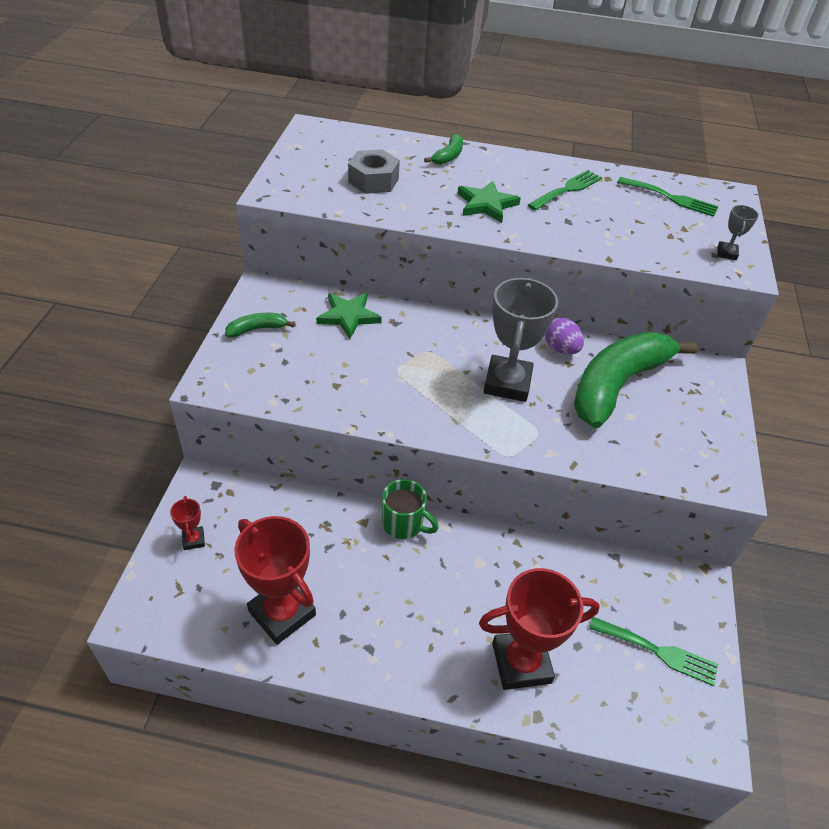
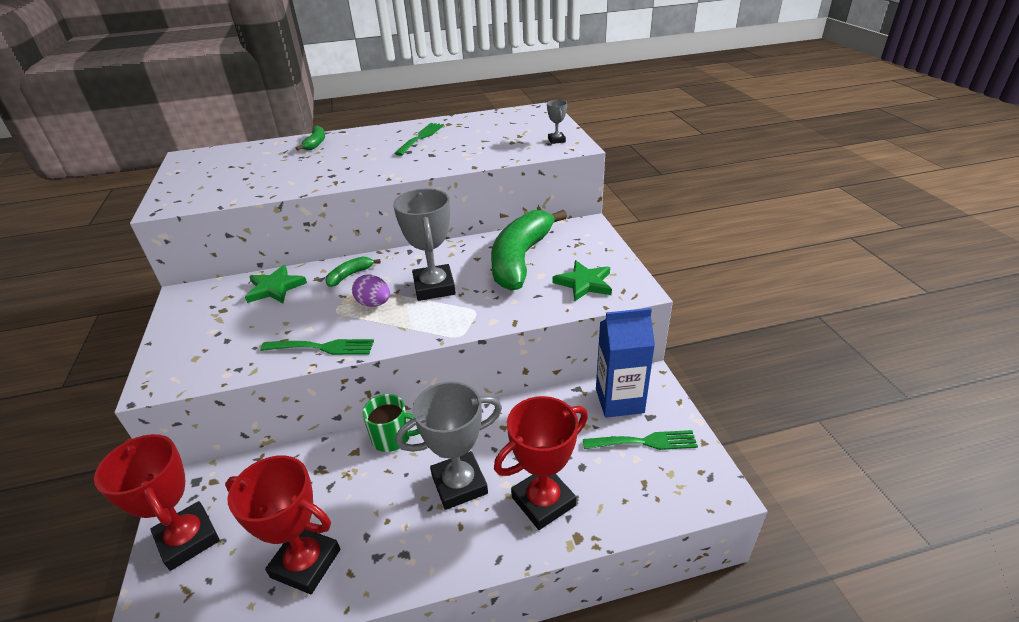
camera: 20 degrees left, 10 degrees down
red trophy [170,496,205,550] -> red trophy [94,434,220,571], size x2.23
green banana [225,313,295,337] -> green banana moved to [325,256,381,287]
grey nut [348,149,400,194] -> none
green star [458,180,521,223] -> green star moved to [553,260,612,302]
purple egg [545,318,584,355] -> purple egg moved to [352,274,390,307]
green fork [617,177,719,217] -> green fork moved to [260,339,374,355]
none -> grey trophy [396,381,502,510]
none -> blue carton [596,308,655,418]

